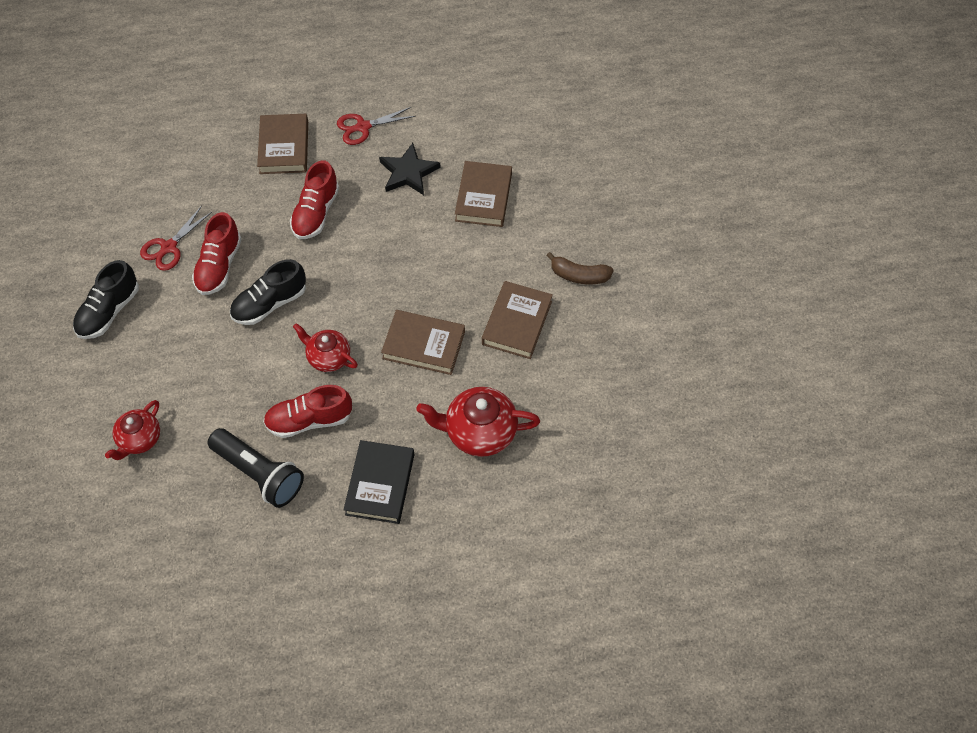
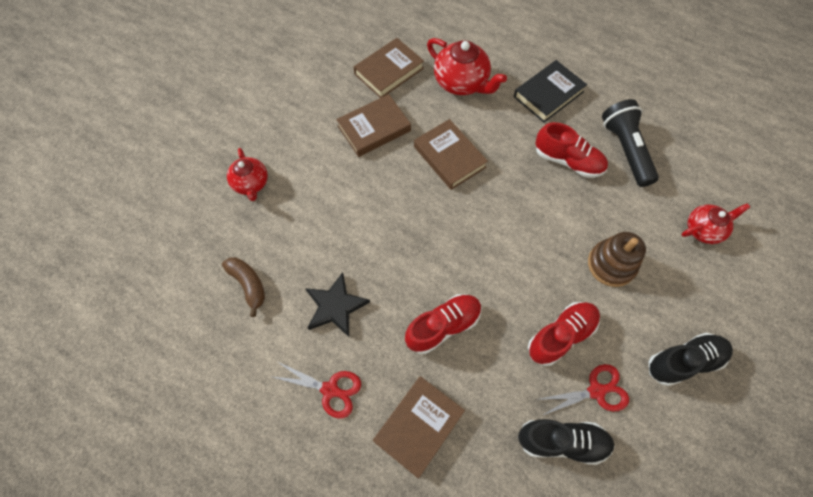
camera: 140 degrees left, 5 degrees up
black shoe [230,259,306,325] -> black shoe moved to [518,419,615,465]
red teapot [293,323,358,372] -> red teapot moved to [227,148,268,201]
brown book [455,161,512,227] -> brown book moved to [354,38,424,98]
brown banana [546,252,614,284] -> brown banana moved to [222,257,265,317]
none -> brown stacking toy [588,232,646,287]

